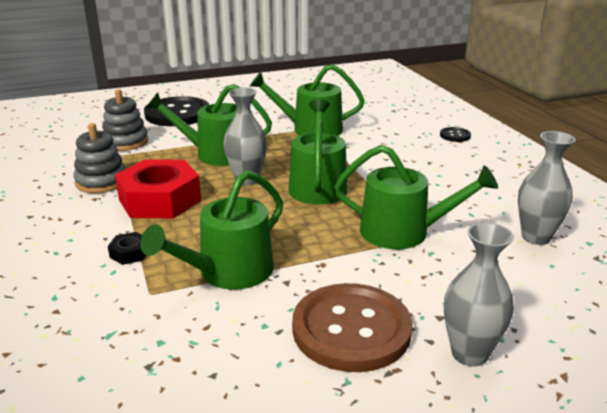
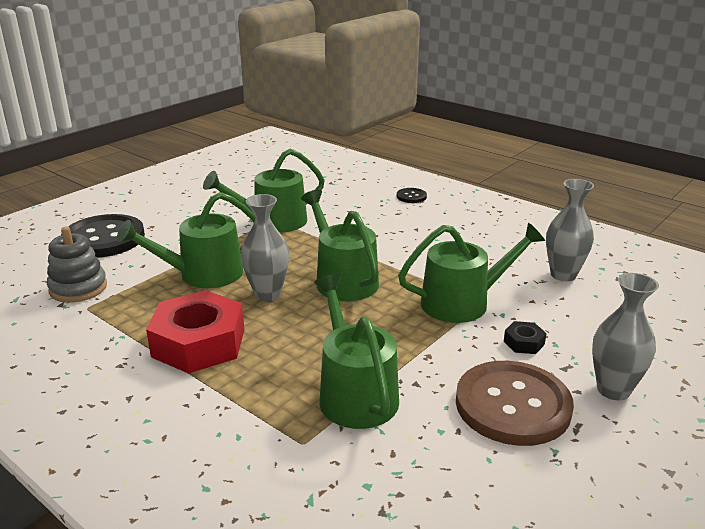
camera: 30 degrees left, 0 degrees up
grey stacking toy [73,123,126,193] -> none
black nut [108,232,146,265] -> black nut moved to [504,321,547,354]
green watering can [140,170,283,290] -> green watering can turned 150 degrees clockwise [314,274,399,429]

